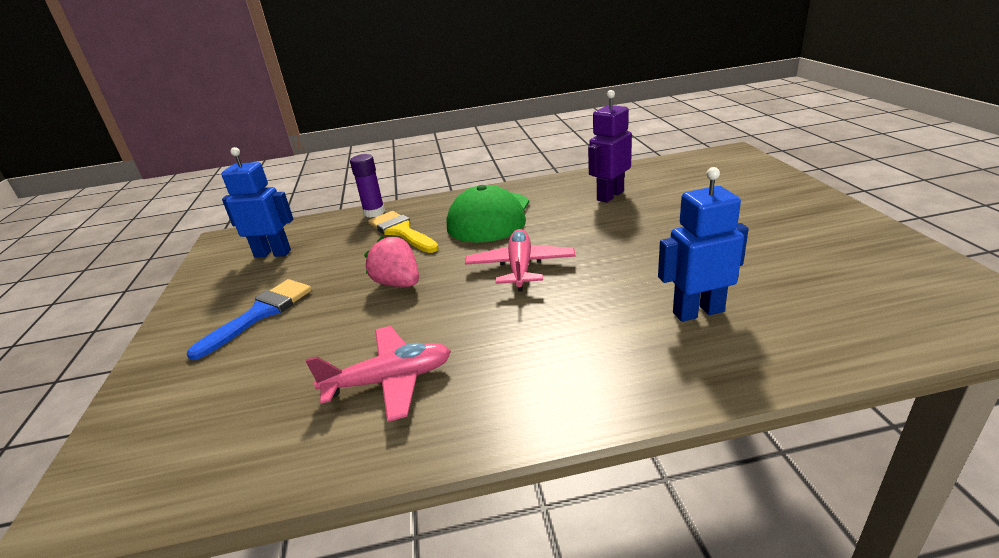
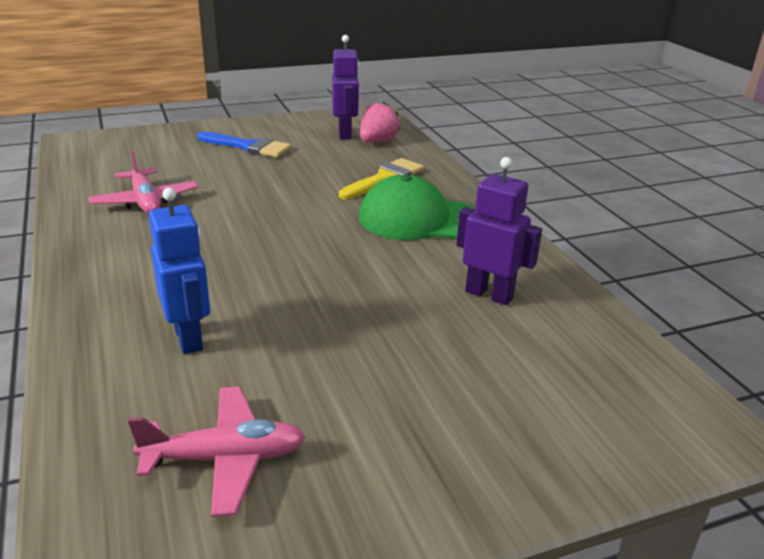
camera: 75 degrees right, 0 degrees up
blue robot [221,147,293,258] -> purple robot [332,35,359,140]
purple glue stick [350,154,385,218] -> none
pink strawberry [364,236,419,287] -> pink strawberry moved to [360,101,401,143]
pink plane [465,229,575,292] -> pink plane moved to [128,387,305,517]

